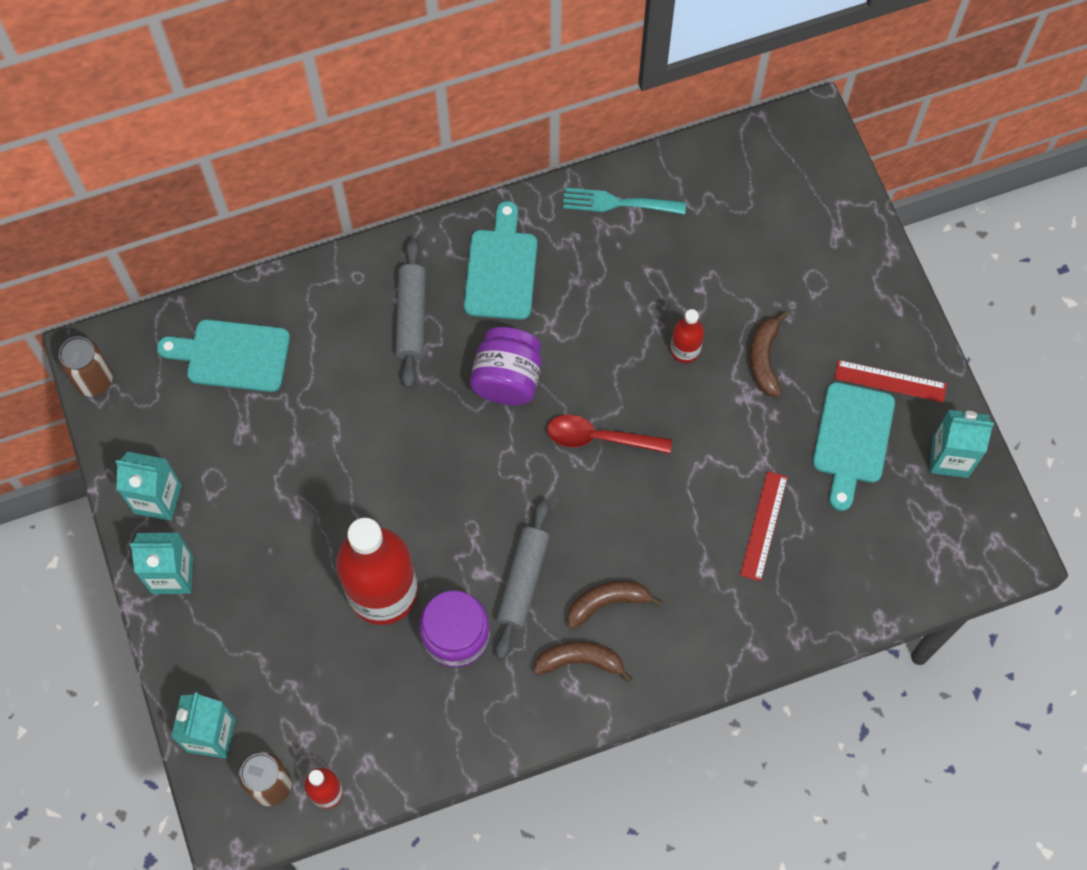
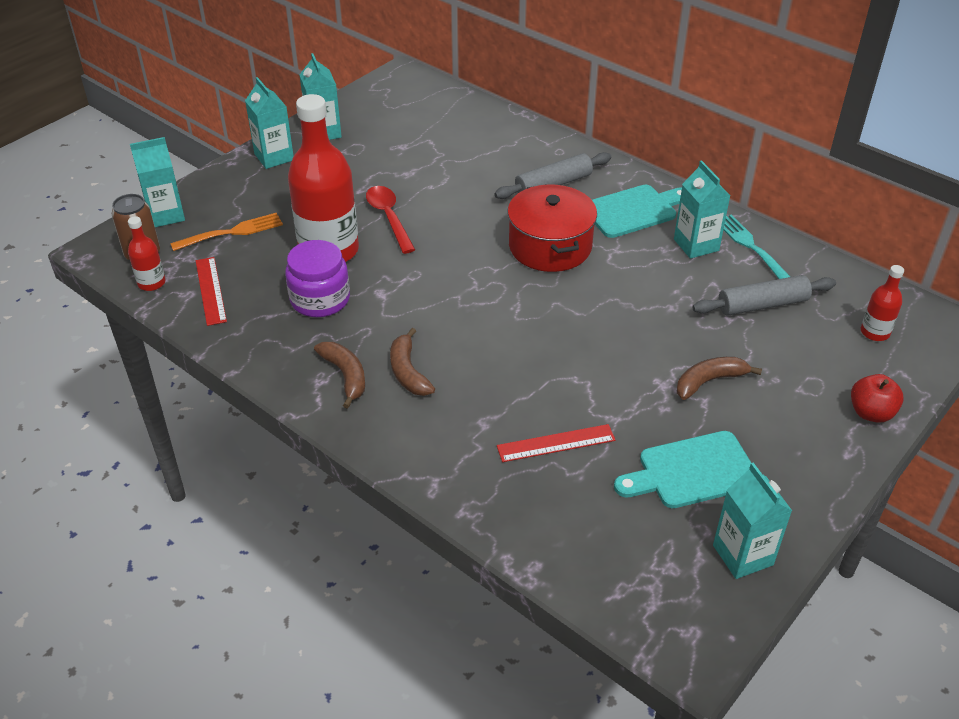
camera: 60 degrees right, 25 degrees down
brown can [58,336,113,397] -> none
turquoise cutting board [157,319,290,392] -> none
purple jar [470,327,541,405] -> red pot [507,184,597,272]
grey rolling pin [495,498,550,660] -> grey rolling pin moved to [692,275,836,316]
red spoon [547,415,672,454] -> red spoon moved to [366,186,415,254]
brown banana [567,581,662,629] -> brown banana turned 150 degrees counterclockwise [390,328,435,396]
red bottle [671,309,704,363] -> red bottle moved to [861,265,904,341]
red ruler [834,360,947,403] -> red ruler moved to [196,257,227,326]
none -> orange fork [170,213,283,251]
none -> turquoise carton [674,160,730,259]
none -> red apple [851,374,904,423]

